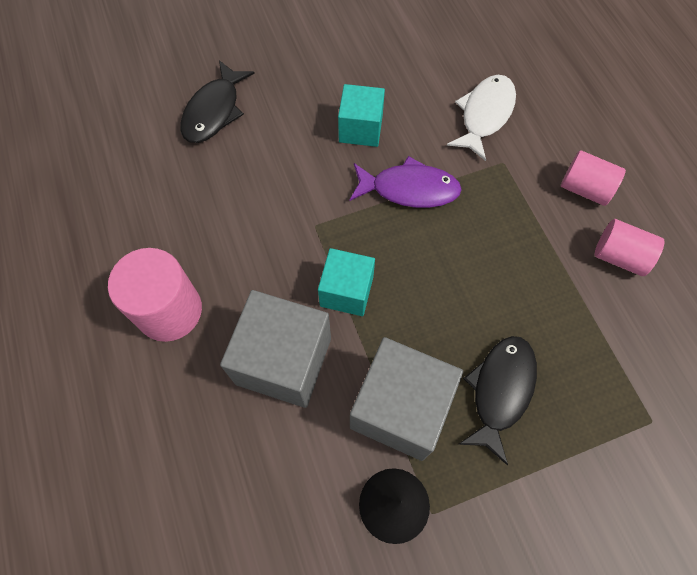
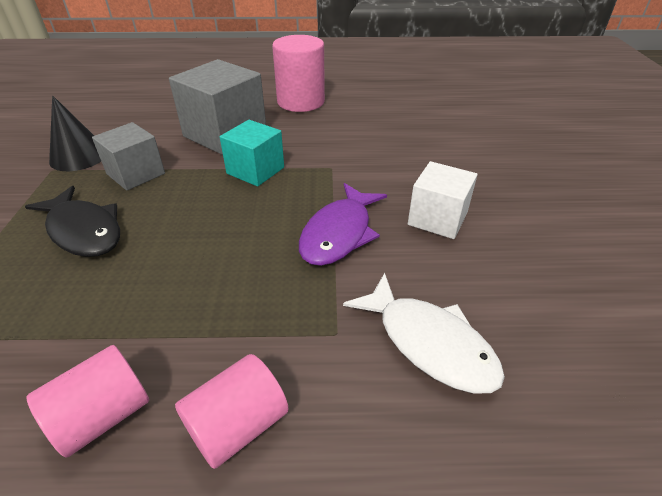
camera: 110 degrees right, 25 degrees down
black fish [180,60,255,143] -> none
turquoise cube [338,84,385,147] -> white cube [408,161,477,239]
grey cube [350,337,463,461] -> grey cube [92,122,165,190], size x0.62

